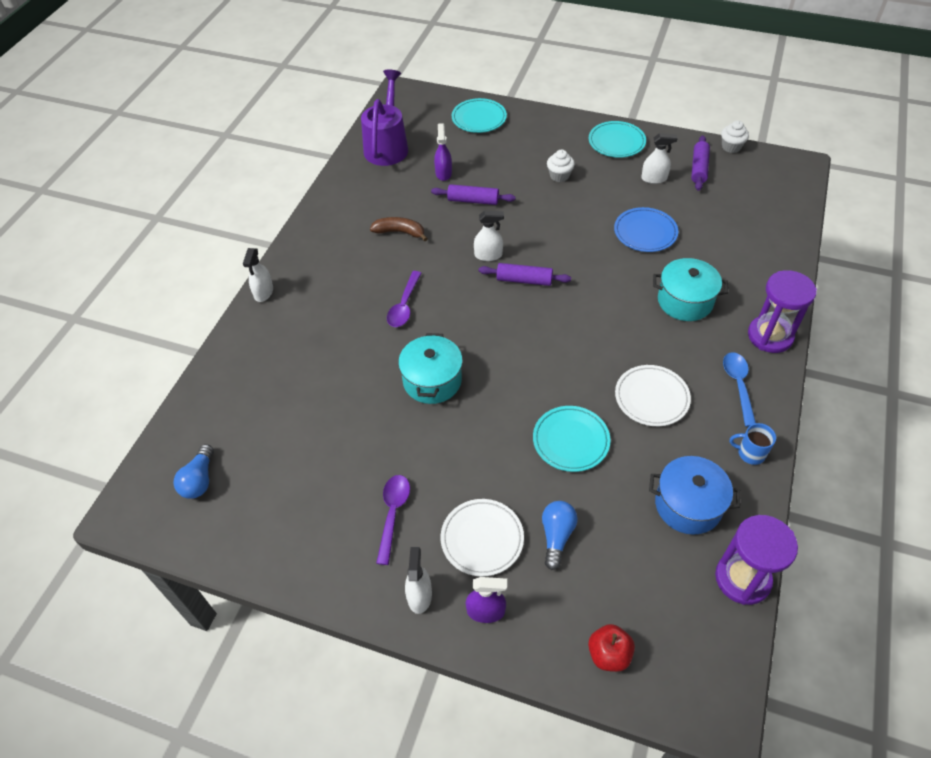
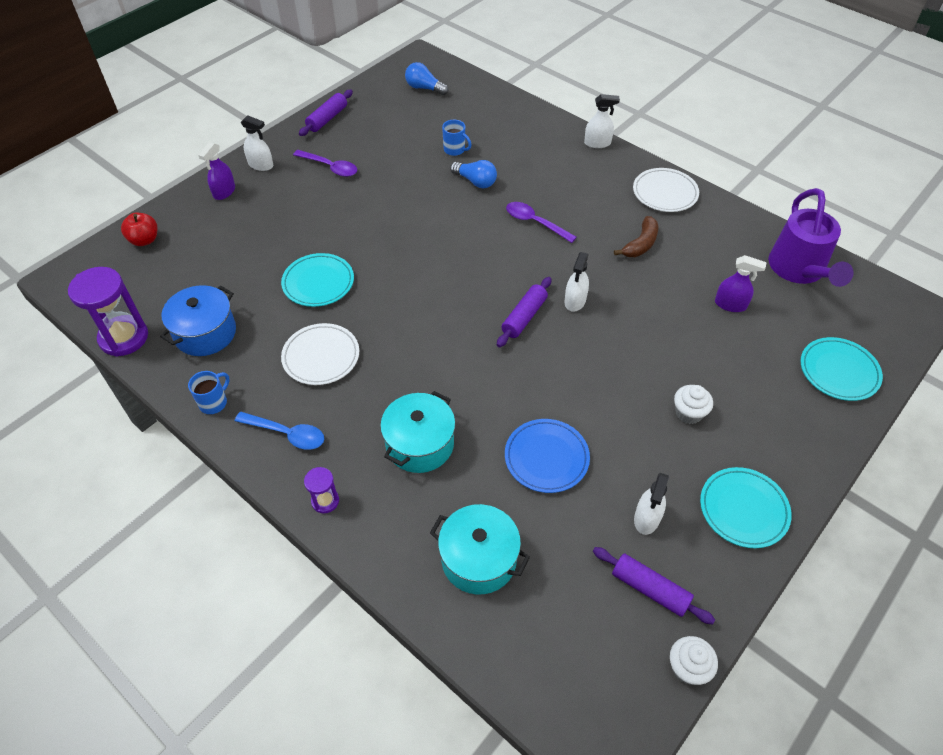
camera: 110 degrees right, 0 degrees up
white spray bottle [243,248,273,302] -> white spray bottle turned 150 degrees clockwise [584,94,620,148]
purple watering can [361,69,408,166] -> purple watering can turned 60 degrees clockwise [768,188,854,287]
turquoise pot [398,333,463,404] -> turquoise pot moved to [430,504,530,594]
purple rolling pin [431,184,516,205] -> purple rolling pin moved to [299,90,353,136]
white plate [441,499,524,576] -> white plate moved to [633,168,699,212]
blue light bulb [542,501,578,570] -> blue light bulb moved to [450,160,497,188]
purple hourglass [748,270,817,353] -> purple hourglass [304,467,339,513], size x0.50
none -> blue mug [442,120,471,156]

